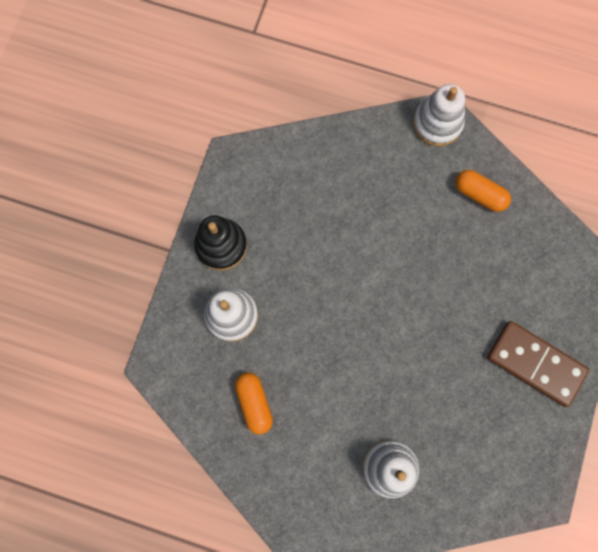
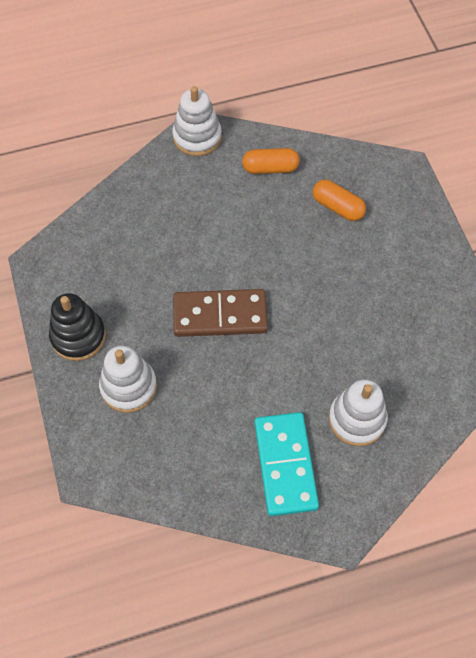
camera: 35 degrees left, 15 degrees down
orange capsule [235,373,273,435] -> orange capsule moved to [313,180,366,221]
brown domino [487,321,589,407] -> brown domino moved to [173,289,268,337]
none -> turquoise domino [255,412,319,516]

